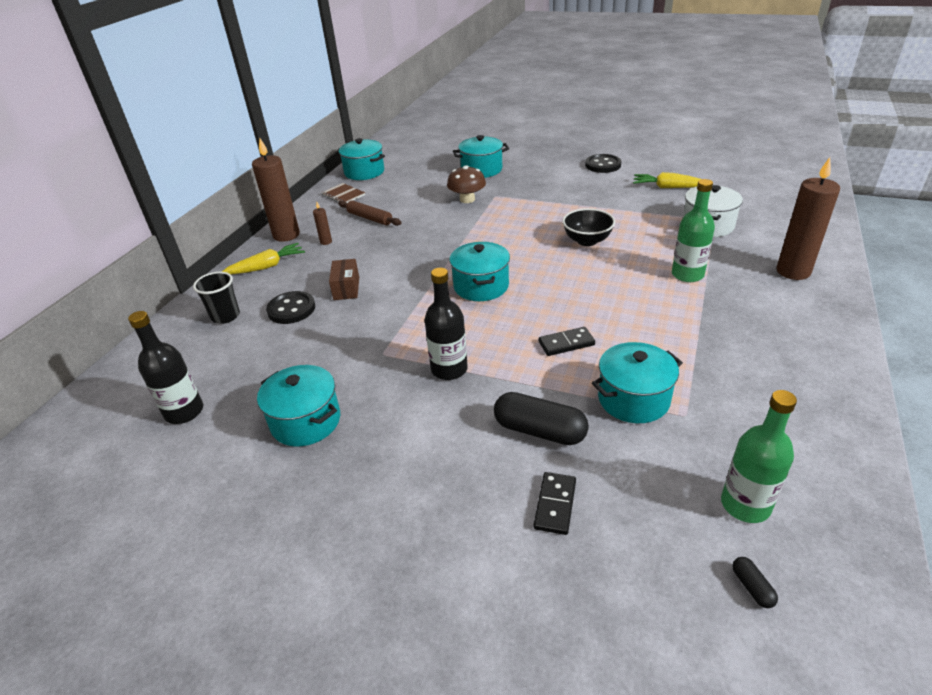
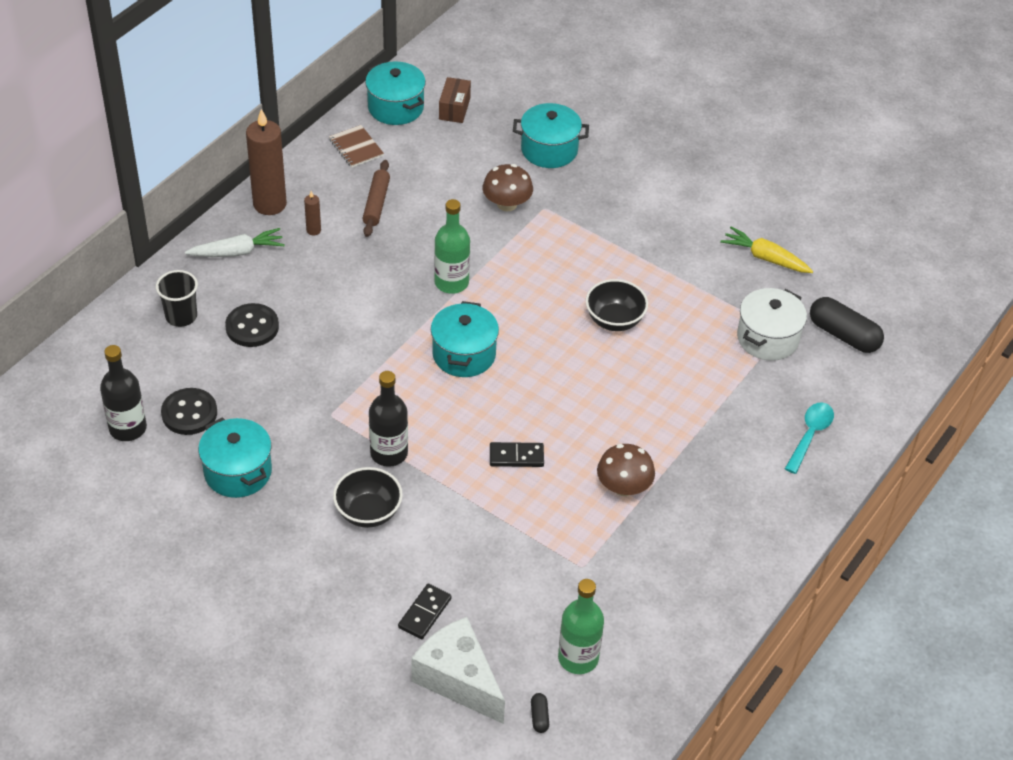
camera: 10 degrees right, 10 degrees up
yellow carrot [222,243,305,274] -> white carrot [185,228,285,257]
brown box [329,259,359,300] -> brown box moved to [439,77,471,123]
brown rolling pin [338,200,402,226] -> brown rolling pin turned 45 degrees clockwise [363,160,390,237]
black capsule [494,392,589,445] -> black capsule moved to [810,297,884,353]
black button [585,154,621,173] -> black button moved to [161,388,217,435]
turquoise pot [592,342,683,423] -> none
green bottle [672,179,715,282] -> green bottle moved to [434,199,470,294]
brown candle [776,157,840,280] -> turquoise spoon [785,402,834,474]
none -> black bowl [333,467,403,528]
none -> white cheese [411,617,505,724]
none -> brown mushroom [597,444,655,496]

